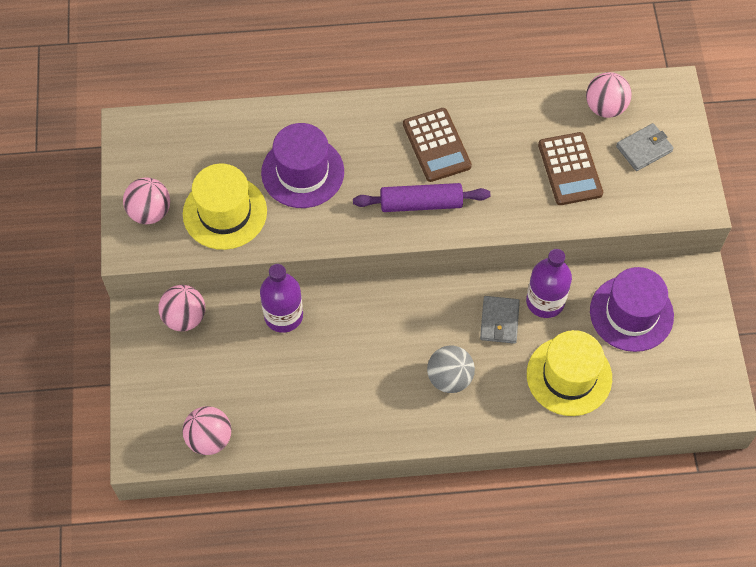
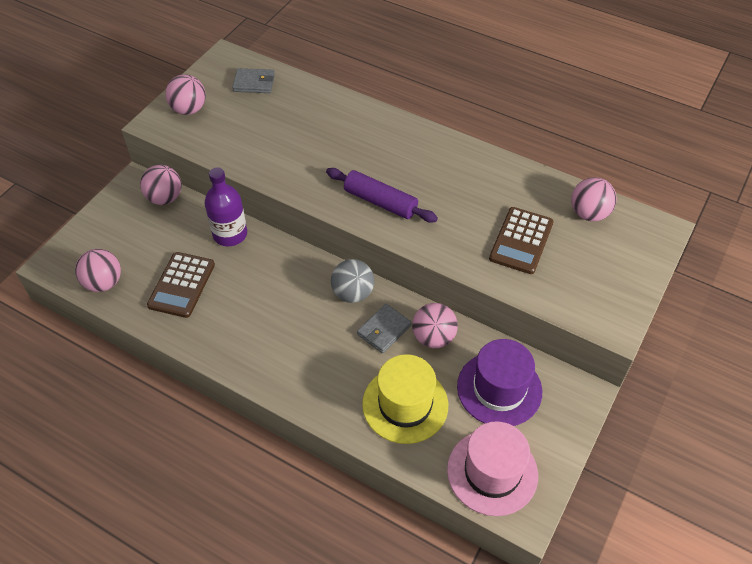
camera: 35 degrees right, 10 degrees down
yellow hat [183,164,267,250] -> none
purple hat [261,123,344,208] -> none
brown calculator [403,108,472,182] -> brown calculator moved to [147,252,215,318]
grey ball [427,346,475,393] -> grey ball moved to [331,259,374,303]
purple bottle [526,249,572,318] -> pink ball [412,303,458,348]
grey wallet [616,123,674,171] -> grey wallet moved to [232,68,275,93]
none -> pink hat [447,421,538,516]

